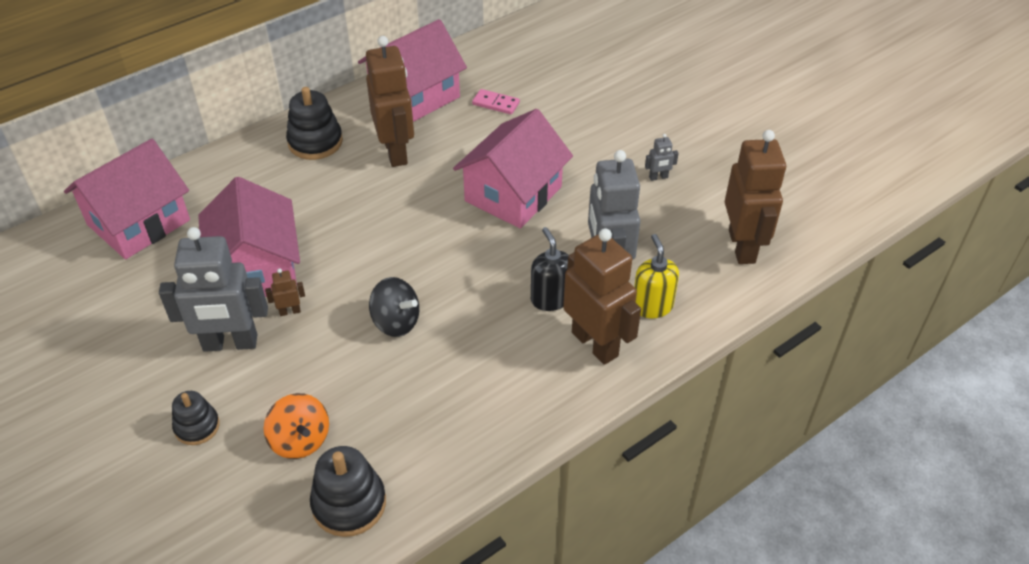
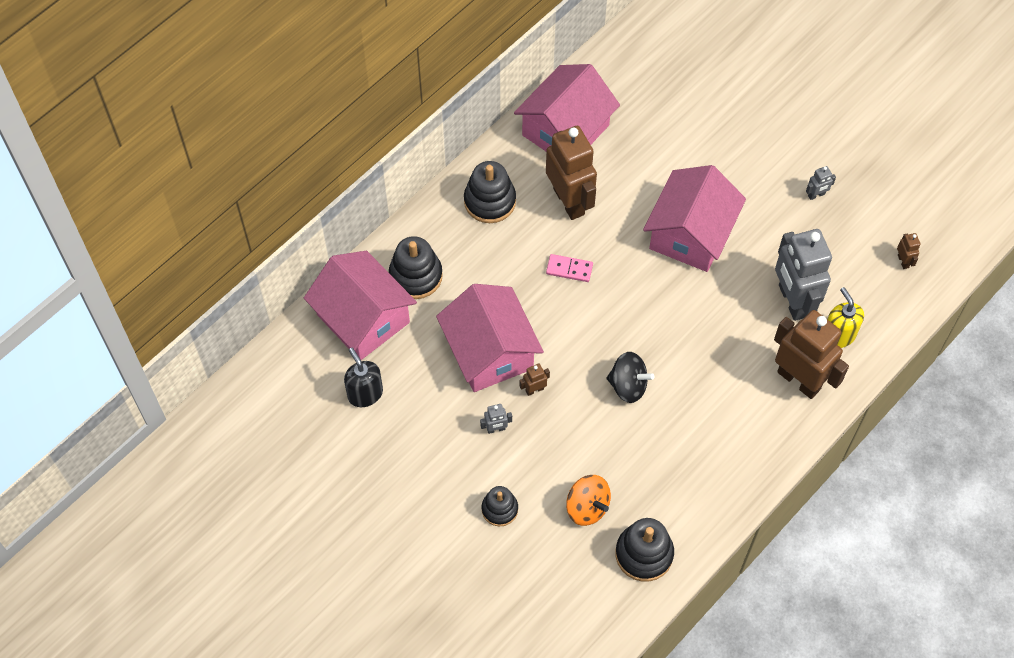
camera: 10 degrees left, 15 degrees up
pink house [64,139,190,259] -> pink house turned 75 degrees counterclockwise [304,251,417,360]
grey robot [159,227,268,352] -> grey robot [480,404,512,434], size x0.40
pink domino [472,89,520,115] -> pink domino moved to [546,254,593,282]
black soap dispenser [531,227,569,311] -> black soap dispenser moved to [344,348,383,407]
brown robot [725,130,786,264] -> brown robot [897,233,921,269], size x0.40
none -> black stacking toy [389,236,443,299]

